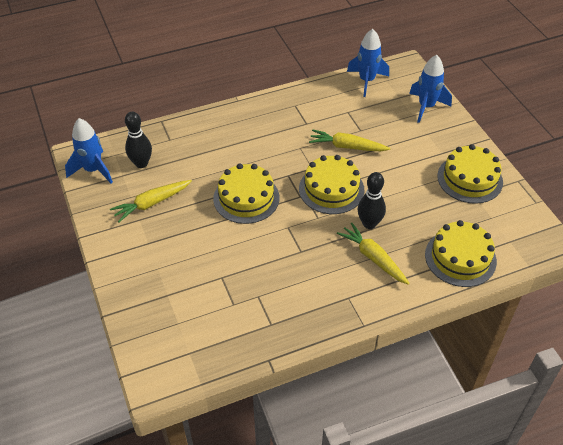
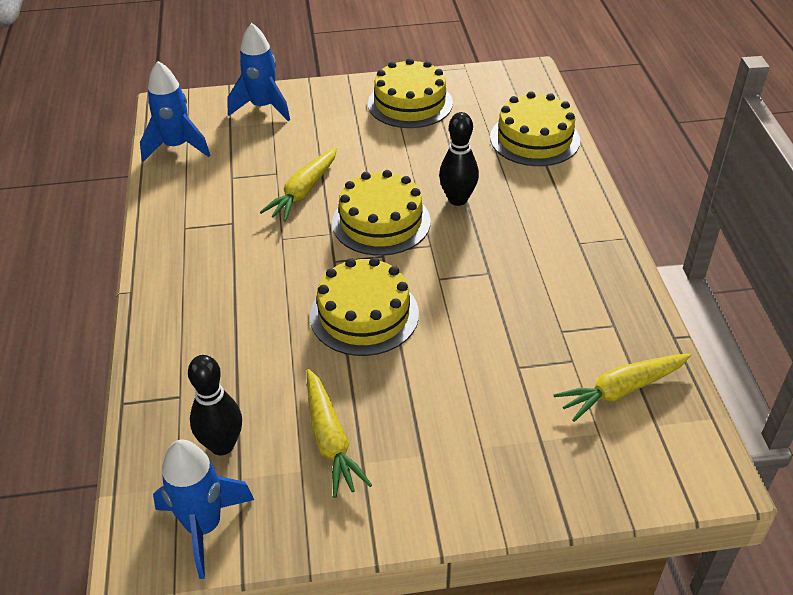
camera: 75 degrees left, 5 degrees down
yellow carrot [337,223,410,285] -> yellow carrot moved to [554,354,691,422]

